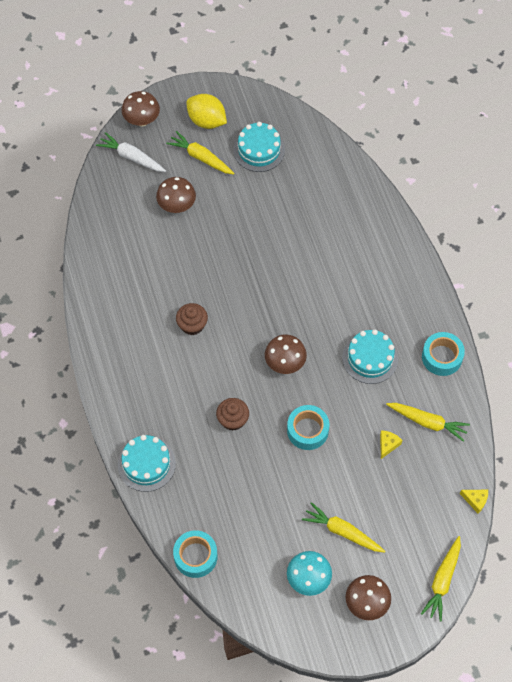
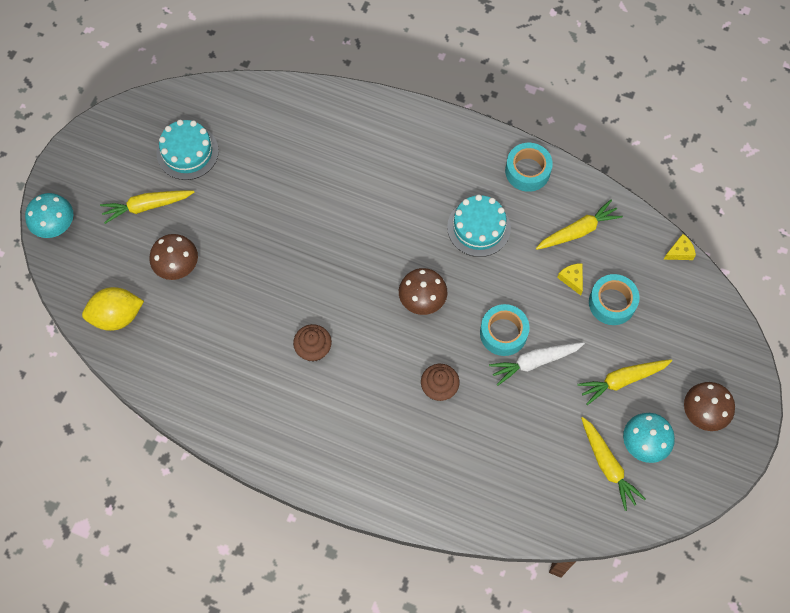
camera: 50 degrees left, 5 degrees up
white carrot [96,132,166,172] -> white carrot moved to [489,342,585,385]
turquoise cake [118,435,176,492] -> none
brown mushroom [121,91,160,126] -> turquoise mushroom [25,193,73,238]
turquoise tape [173,530,218,578] -> turquoise tape moved to [589,274,640,325]
yellow lemon [186,94,227,129] -> yellow lemon moved to [82,287,144,331]
yellow carrot [421,536,461,622] -> yellow carrot moved to [581,417,646,511]

